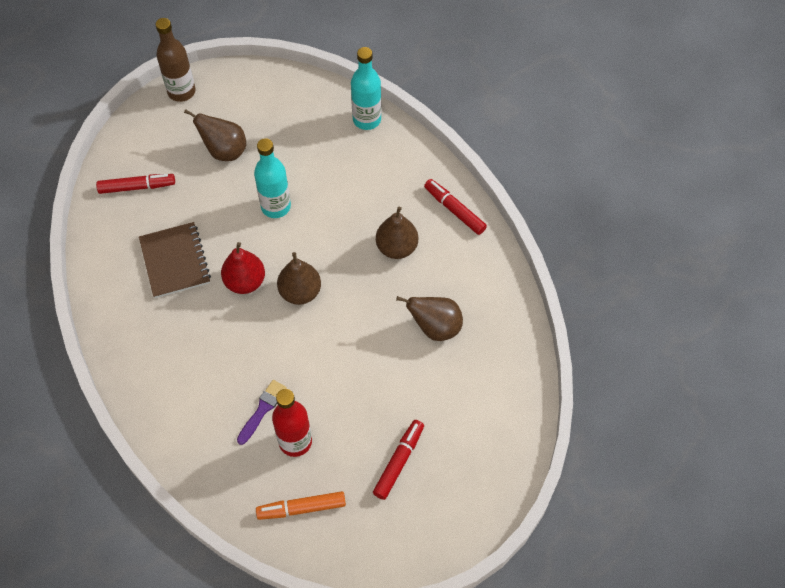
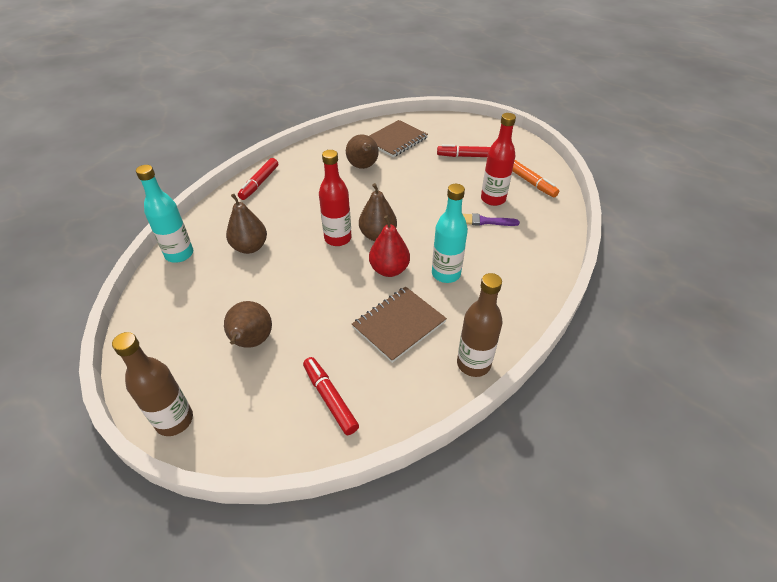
camera: 115 degrees left, 15 degrees down
turquoise bottle [254,138,291,218] -> turquoise bottle moved to [432,184,468,283]
brown pear [376,206,418,259] -> brown pear moved to [226,194,267,254]
none -> red bottle [319,150,352,246]
none -> brown notebook [369,120,428,157]
none -> brown bottle [457,273,503,377]

